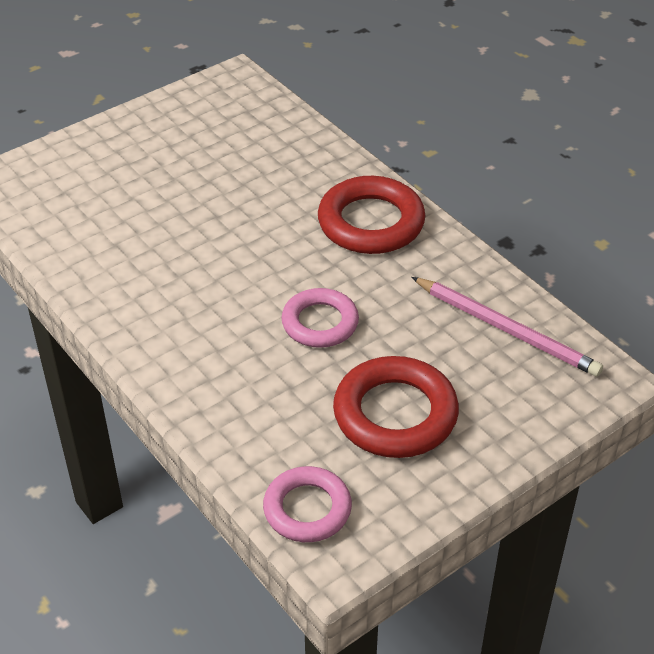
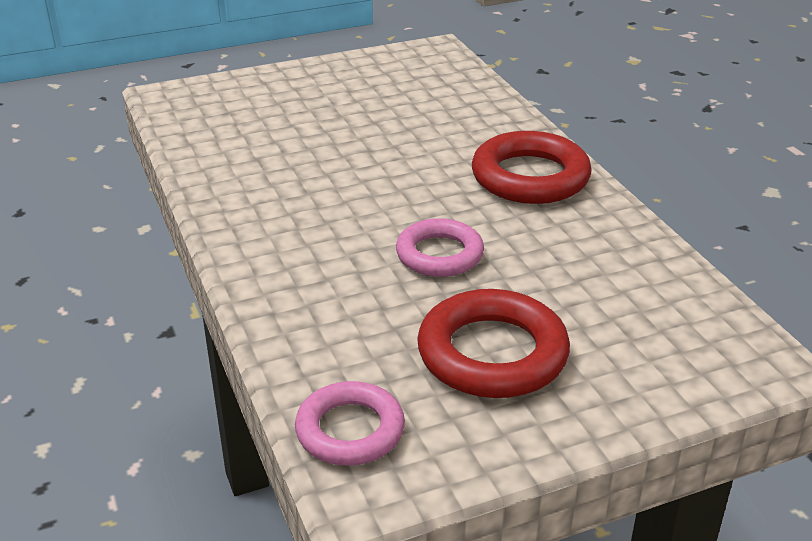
camera: 15 degrees right, 10 degrees down
pink pencil [411,277,603,377] -> none

